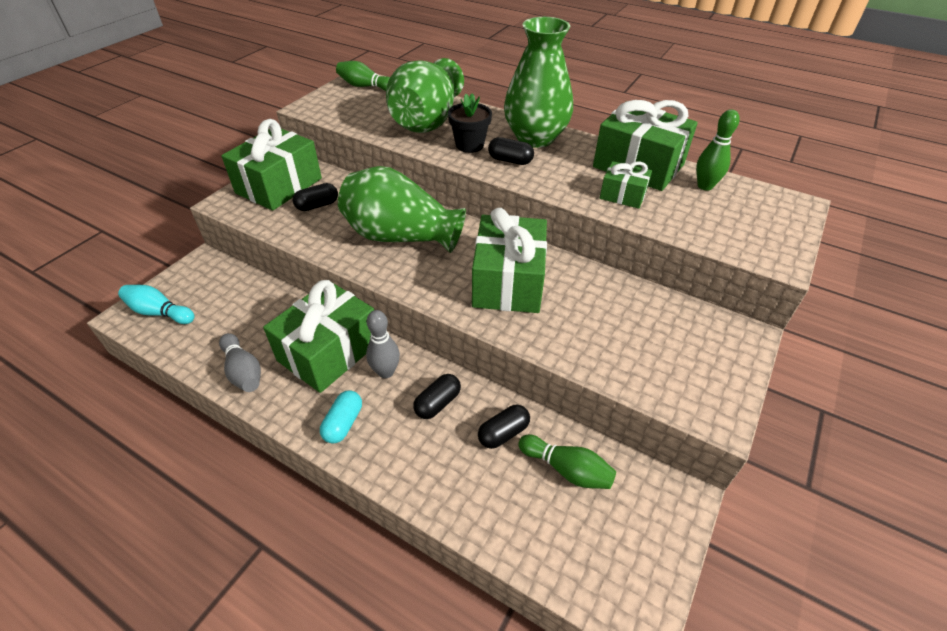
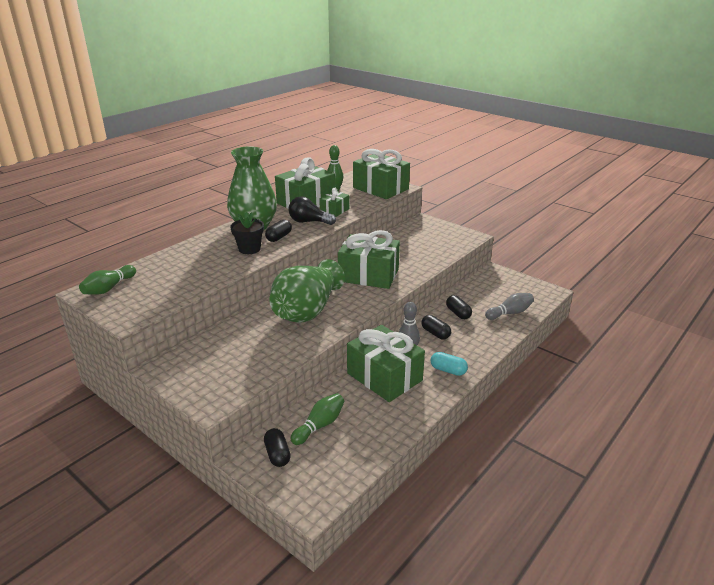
camera: 80 degrees left, 15 degrees down
turquoise bowling pin [118,285,194,324] -> none
grey bowling pin [219,333,261,392] -> grey bowling pin moved to [485,293,534,320]
green gift [221,119,322,211] -> green gift moved to [353,149,410,199]
black capsule [293,183,338,211] -> black capsule moved to [264,428,291,467]
green vase [386,58,464,133] -> none
green bowling pin [518,435,616,489] -> green bowling pin moved to [291,393,344,445]
none -> black light bulb [289,196,336,225]

